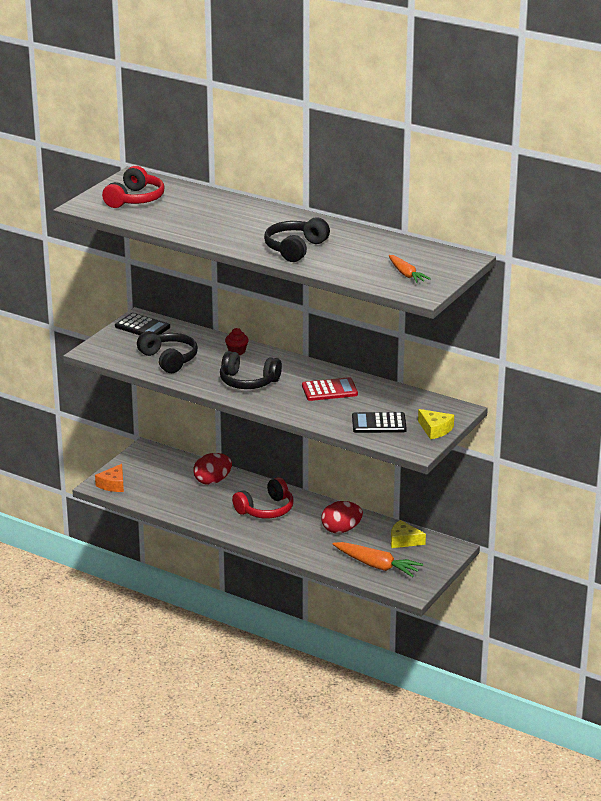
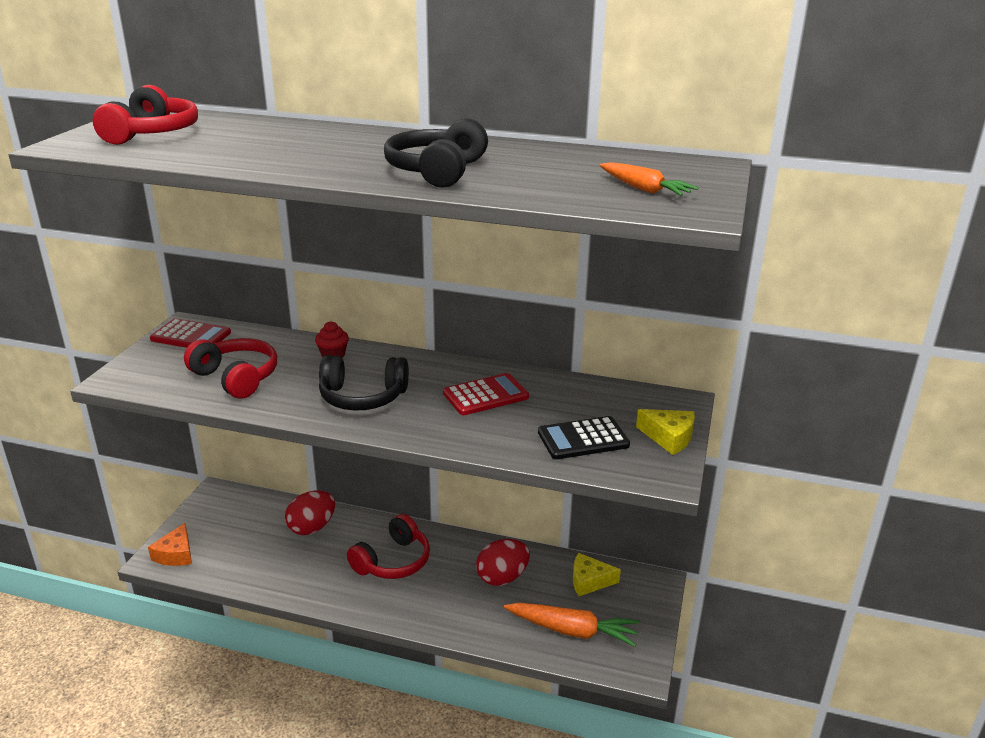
camera: 15 degrees left, 0 degrees up
black calculator [115,313,170,335] -> red calculator [150,318,231,348]
black headphones [137,331,198,373] -> red headphones [184,338,277,399]

